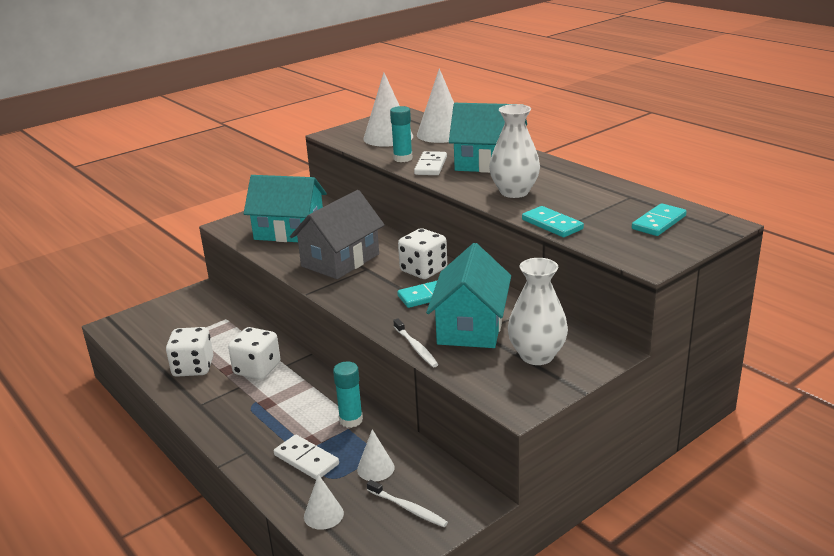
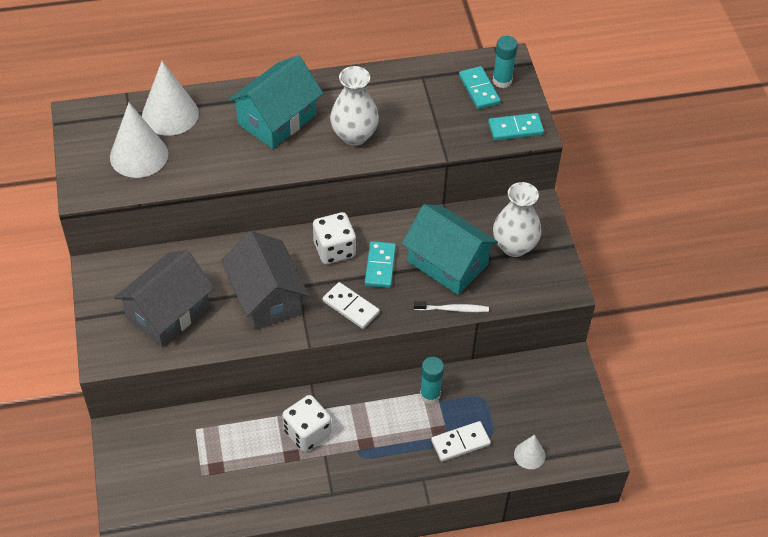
camera: 65 degrees left, 25 degrees up
white dice [166,327,213,377] -> none
turquoise house [244,175,327,242] -> grey house [114,250,214,347]
white cone [357,429,395,481] -> none
white toothbrush [367,480,448,527] -> none
turquoise glue stick [390,106,413,162] -> turquoise glue stick moved to [493,36,518,88]
white domino [414,151,447,175] -> white domino moved to [322,282,380,329]
turquoise domino [522,206,584,237] -> turquoise domino moved to [488,113,544,140]

